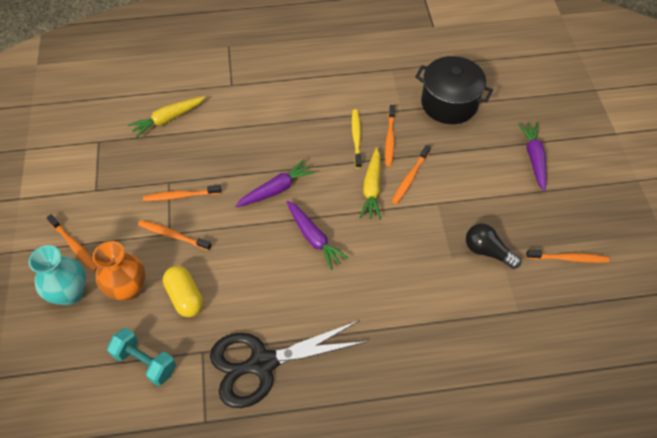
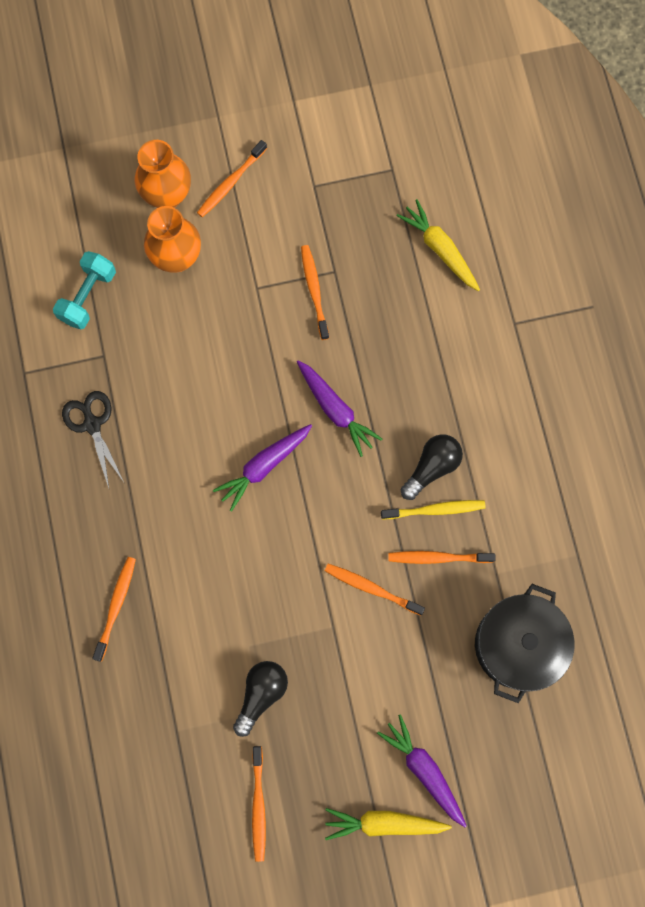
camera: 85 degrees right, 20 degrees up
turquoise vase [29,245,86,305] -> orange vase [135,140,191,208]
orange toothbrush [138,220,212,251] -> orange toothbrush moved to [93,557,136,662]
yellow capsule [163,266,203,317] -> none
black scissors [210,321,368,408] -> black scissors [62,391,124,488], size x0.56
yellow carrot [359,147,381,220] -> yellow carrot moved to [325,808,452,840]
purple carrot [518,123,546,192] -> purple carrot turned 120 degrees counterclockwise [377,714,467,827]
none -> black light bulb [401,434,463,500]

